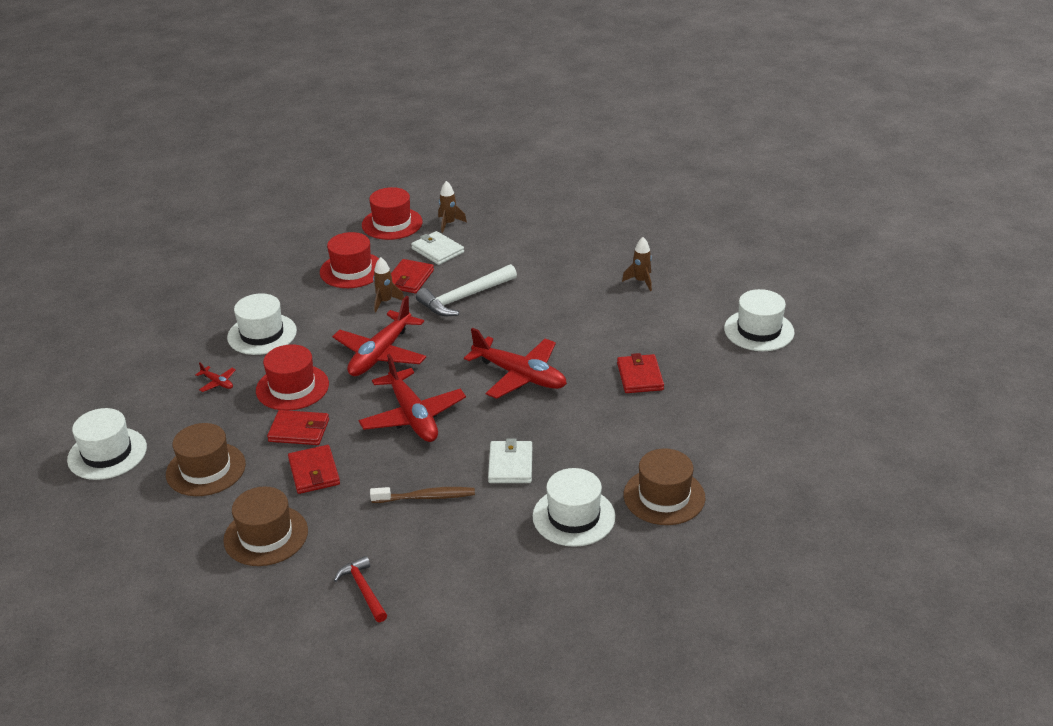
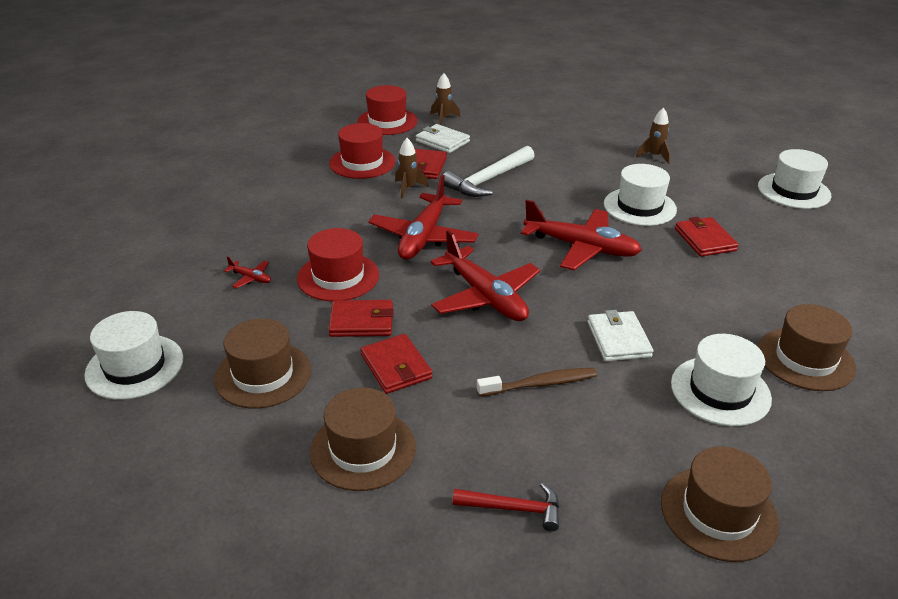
camera: 10 degrees left, 0 degrees up
white hat [227,293,297,355] -> white hat moved to [604,164,677,226]
red hammer [334,556,387,622] -> red hammer turned 135 degrees clockwise [453,483,559,531]
none -> brown hat [661,446,779,562]

